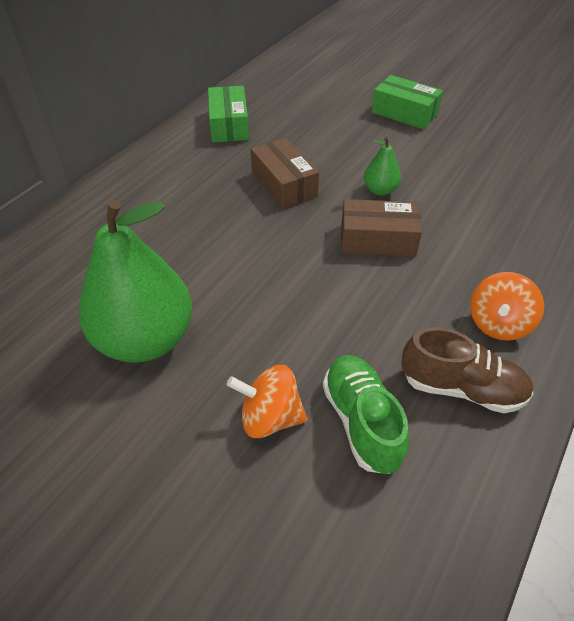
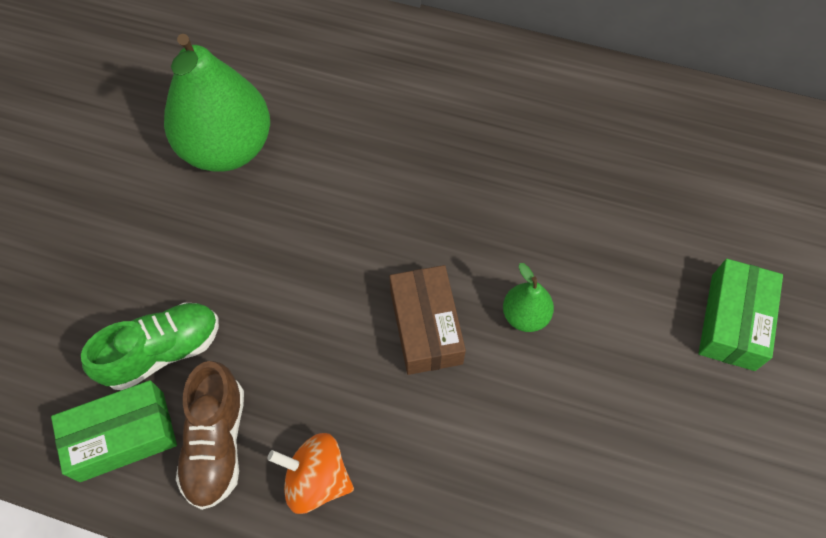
camera: 75 degrees right, 15 degrees up
green box [208,86,249,142] -> green box moved to [51,380,177,482]
orange spinning top [227,365,308,438] -> none
brown box [251,138,319,209] -> none

